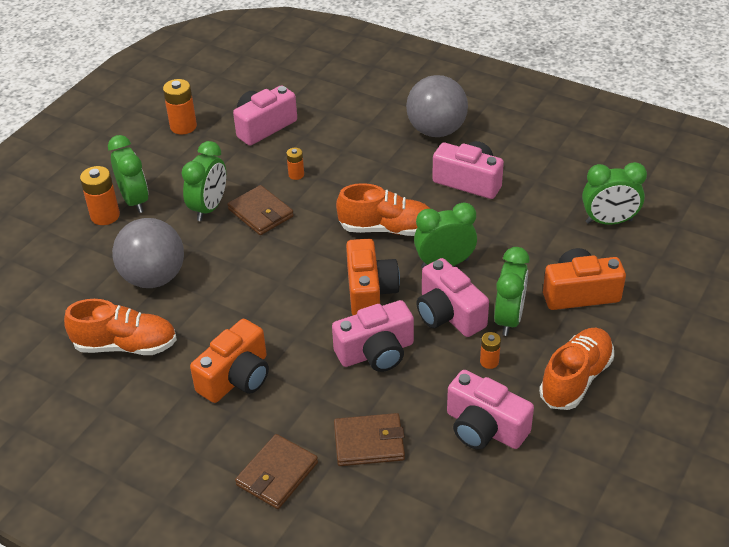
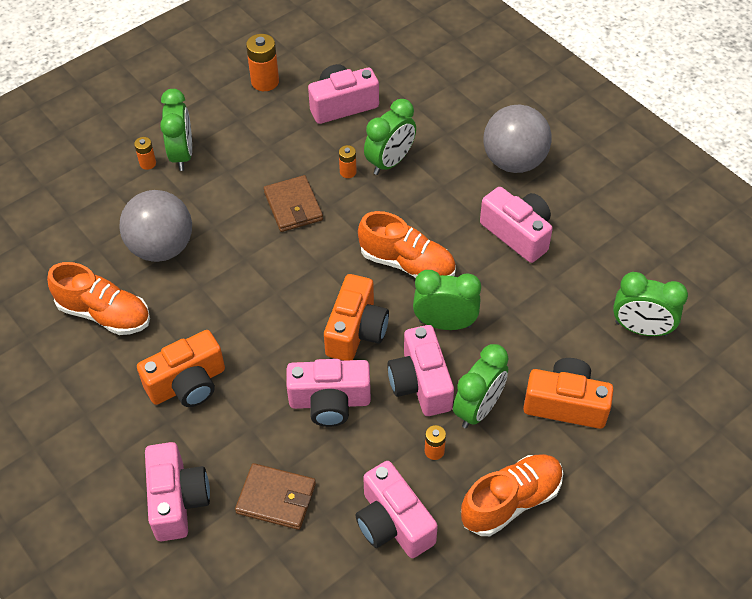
camera: 20 degrees right, 10 degrees up
orange battery [80,166,120,225] -> orange battery [134,137,156,170], size x0.56
green clock [181,141,226,221] -> green clock moved to [364,99,416,175]
brown wallet [235,434,318,509] -> pink camera [145,442,210,541]

